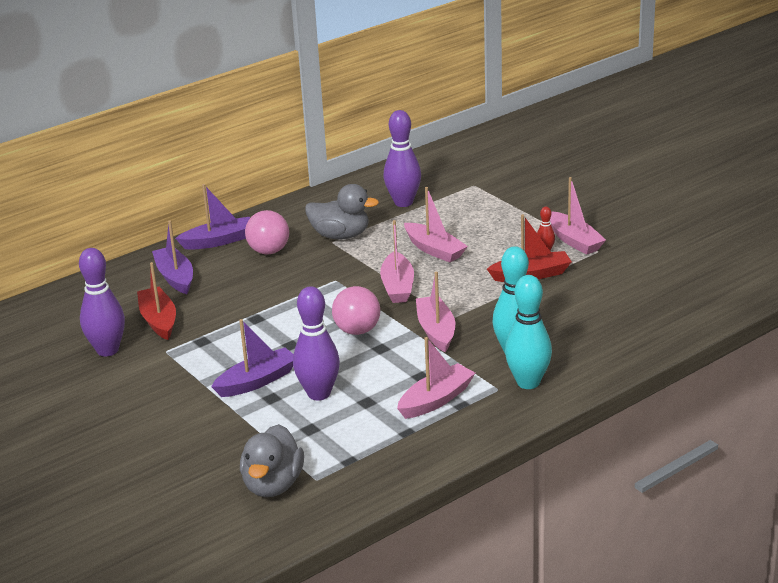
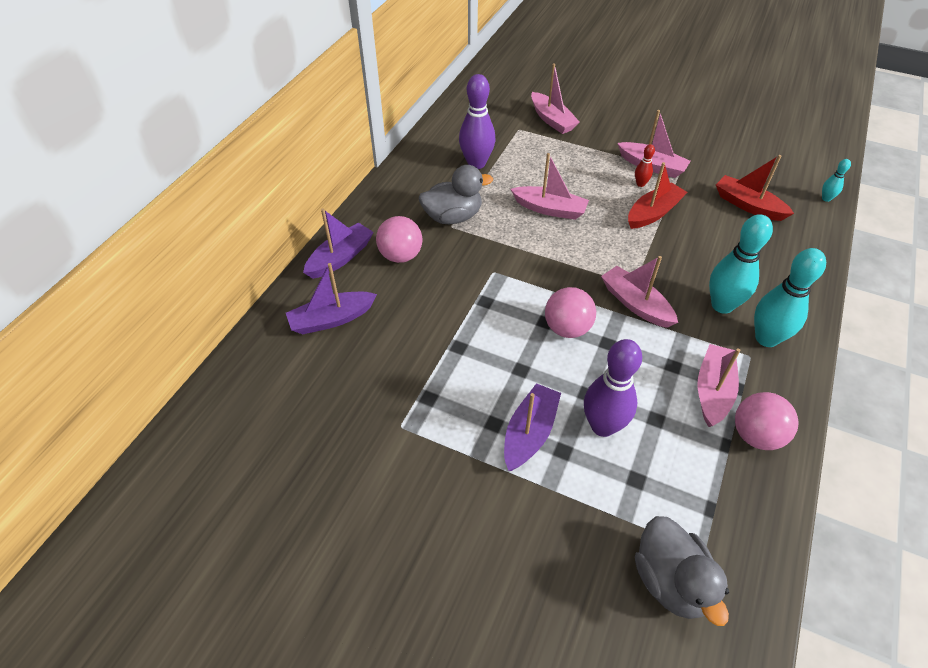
camera: 30 degrees left, 20 degrees up
purple bowling pin [79,248,125,357] -> none
red boat [137,262,176,340] -> red boat moved to [716,155,794,221]
purple boat [152,221,193,294] -> purple boat turned 60 degrees counterclockwise [286,263,377,334]
pink boat [380,220,414,303] -> pink boat moved to [531,64,580,134]
none -> pink ball [735,392,798,450]
none -> turquoise bowling pin [822,159,851,202]

